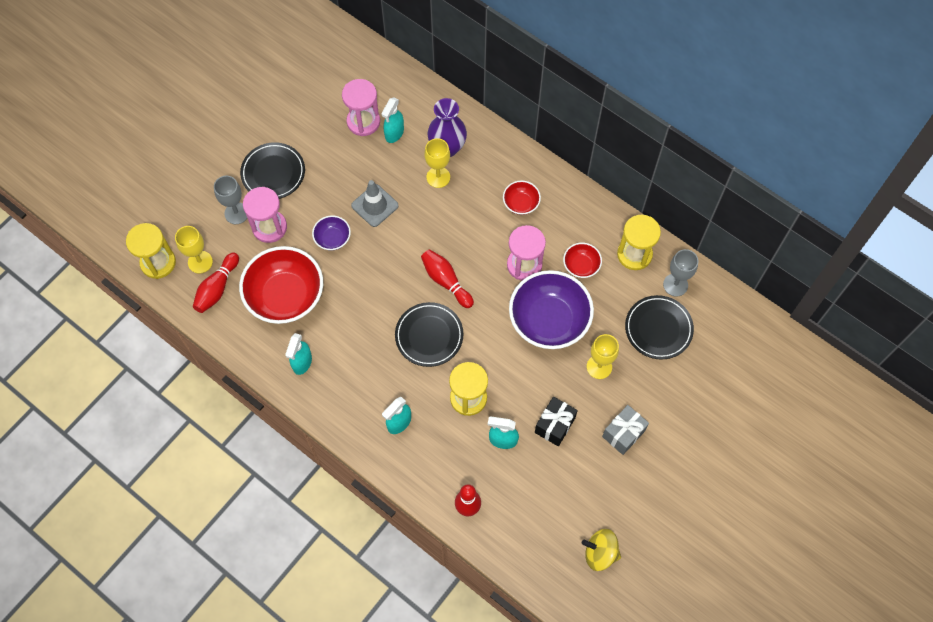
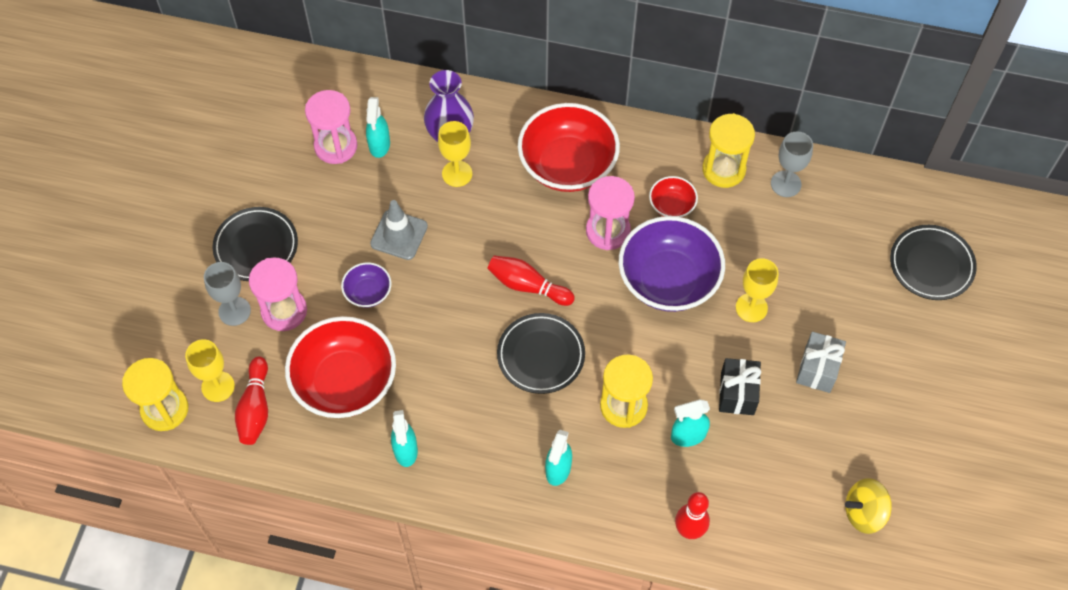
camera: 25 degrees left, 5 degrees down
red bowl [503,180,541,215] -> red bowl [518,103,620,192], size x2.11
black plate [625,295,694,360] -> black plate moved to [890,225,977,300]

